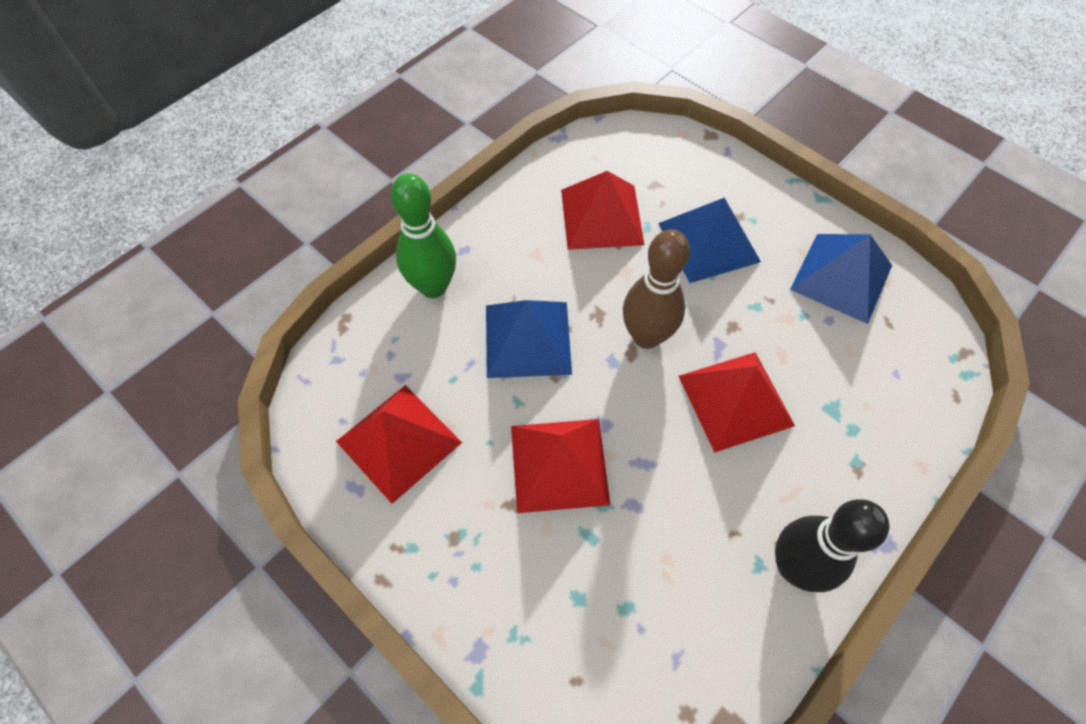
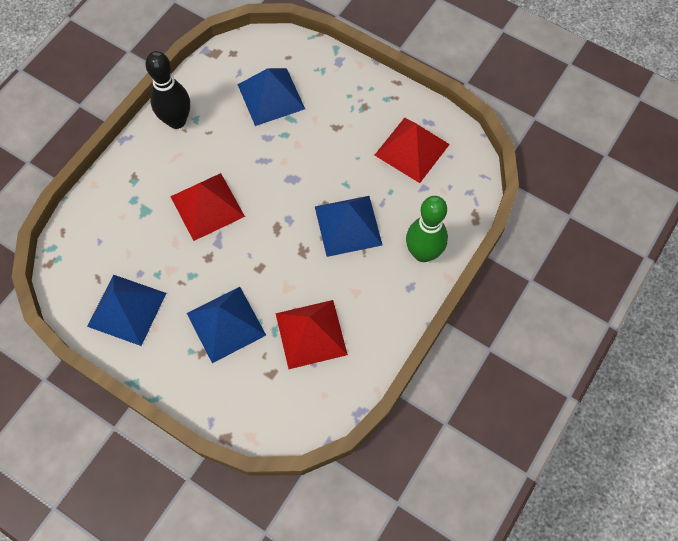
camera: 170 degrees right, 5 degrees up
red pyramid [511,419,611,513] -> none
brown bowling pin [623,229,690,349] -> none
none -> blue pyramid [237,68,305,126]

